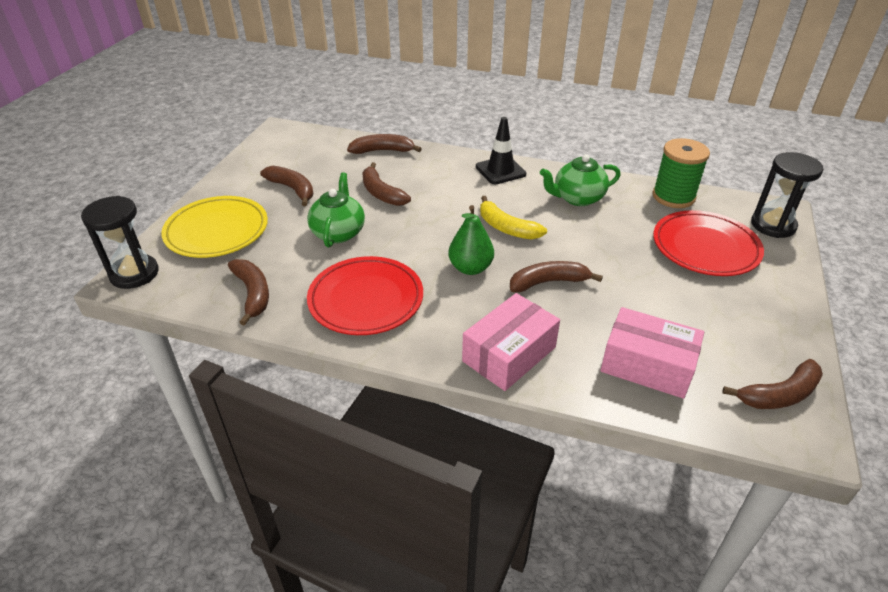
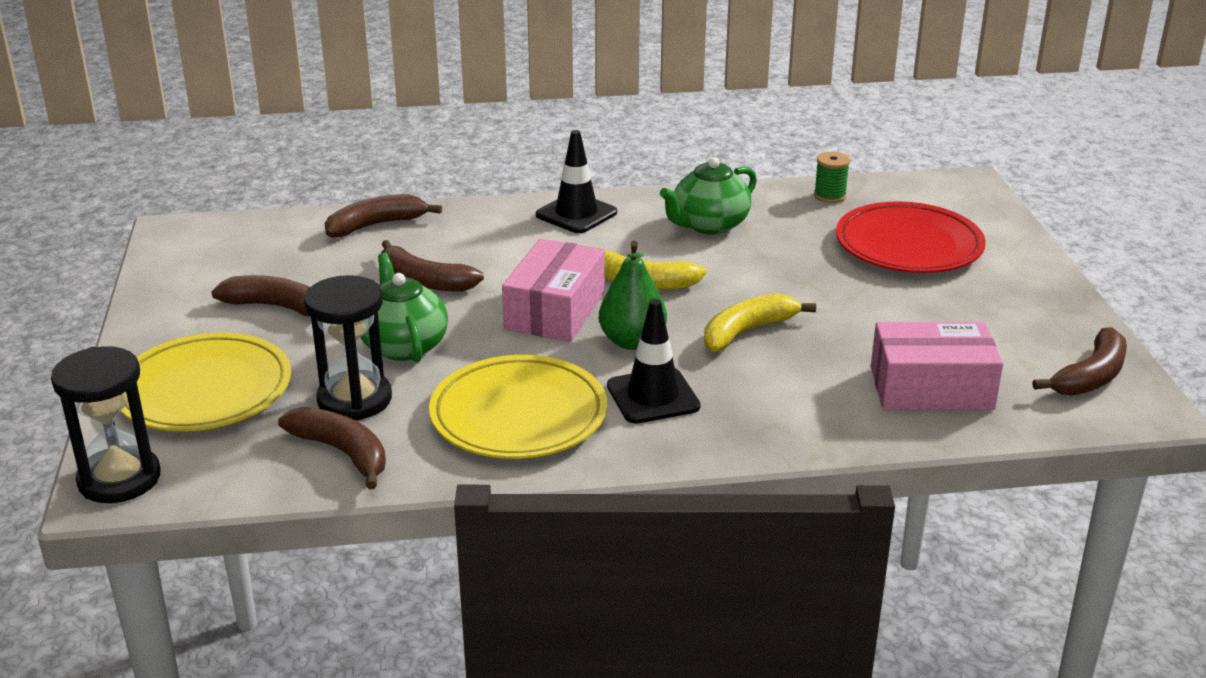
camera: 25 degrees left, 10 degrees down
red plate [307,256,423,335] -> yellow plate [429,355,607,459]
pink box [462,293,560,391] -> pink box moved to [502,239,605,342]
brown banana [510,261,603,292] -> yellow banana [704,294,816,352]
green spool [653,138,710,208] -> green spool [814,152,850,203], size x0.53
black hourglass [751,152,823,238] -> black hourglass moved to [304,275,392,420]
none -> black traffic cone [607,299,701,424]

